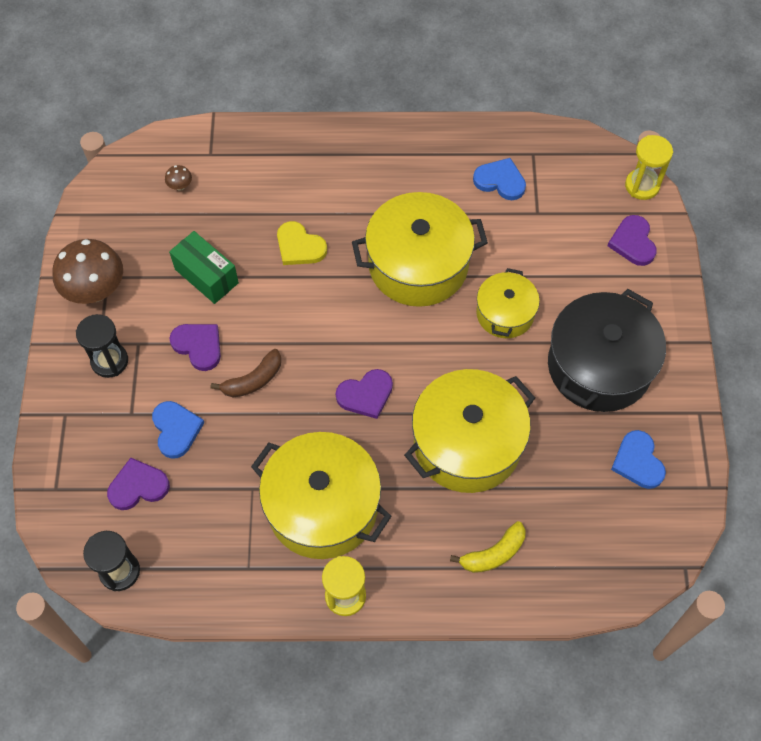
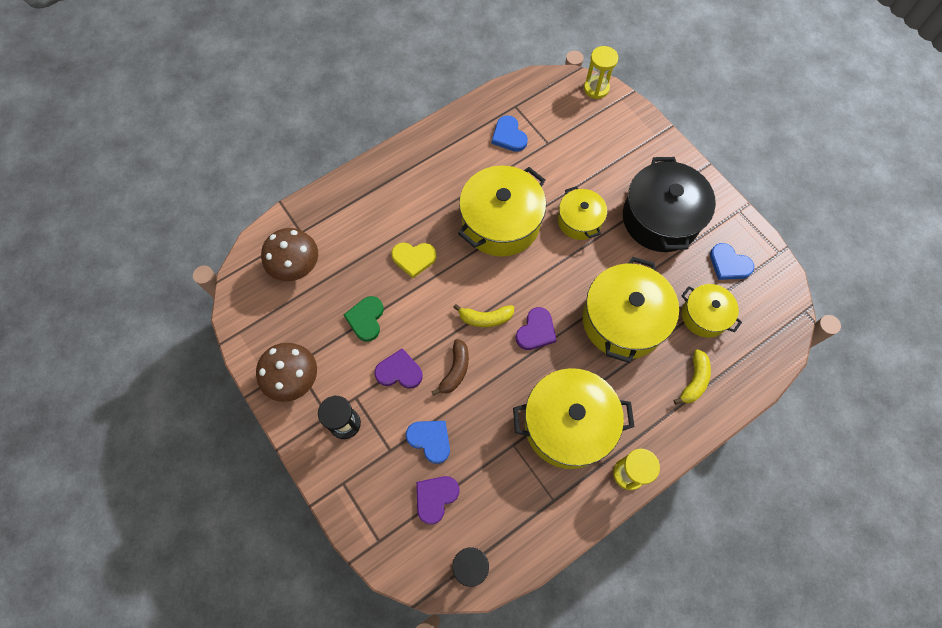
camera: 35 degrees left, 5 degrees up
brown mushroom [165,165,192,191] -> brown mushroom [261,228,318,282], size x2.43
green box [169,231,239,304] -> green heart [344,296,384,342]
blue heart [473,158,526,200] -> blue heart turned 105 degrees counterclockwise [492,115,528,152]
purple heart [607,215,657,266] -> none
none -> yellow banana [453,304,514,327]
none -> yellow pot [682,284,742,337]

